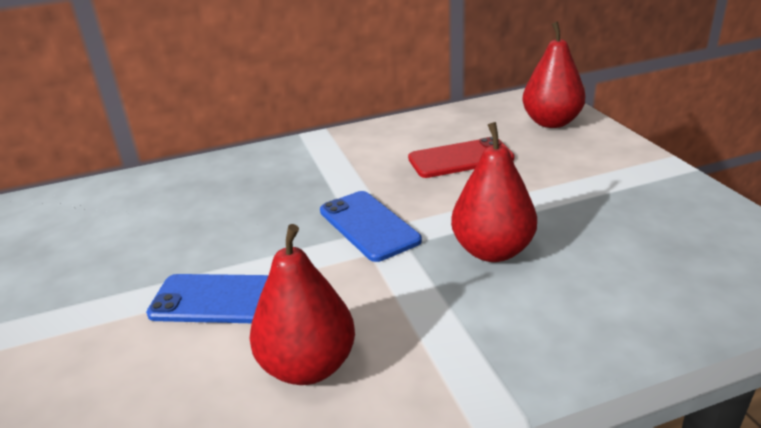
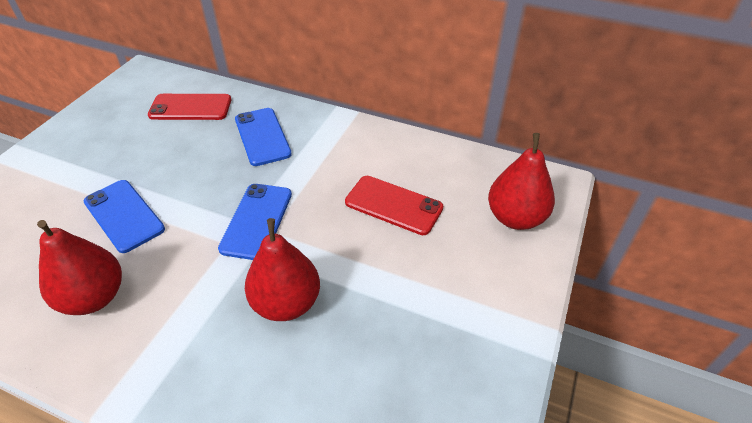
camera: 40 degrees right, 15 degrees up
none -> red phone [148,94,231,120]
none -> blue phone [235,108,292,166]

